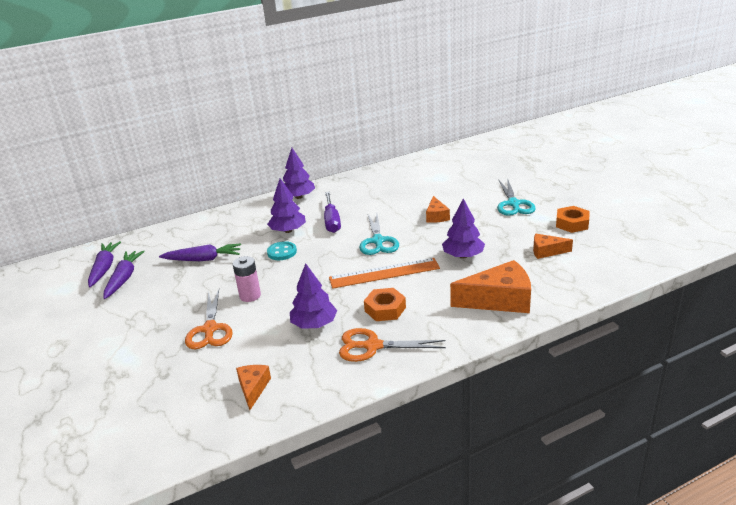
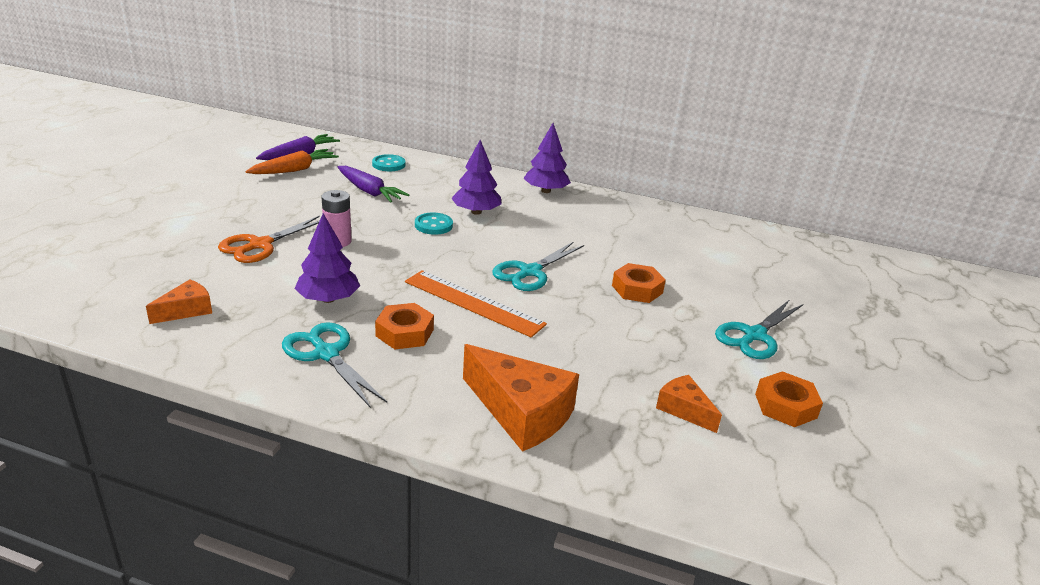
camera: 40 degrees right, 0 degrees up
purple carrot [103,251,145,299] -> orange carrot [245,149,339,174]
purple screwdriver [324,192,341,233] -> none
orange scissors [339,328,446,362] -> turquoise scissors [282,322,387,408]
orange cheese [426,196,450,223] -> orange nut [612,263,666,303]
purple tree [442,198,485,258] -> none
none -> turquoise button [372,154,406,171]

